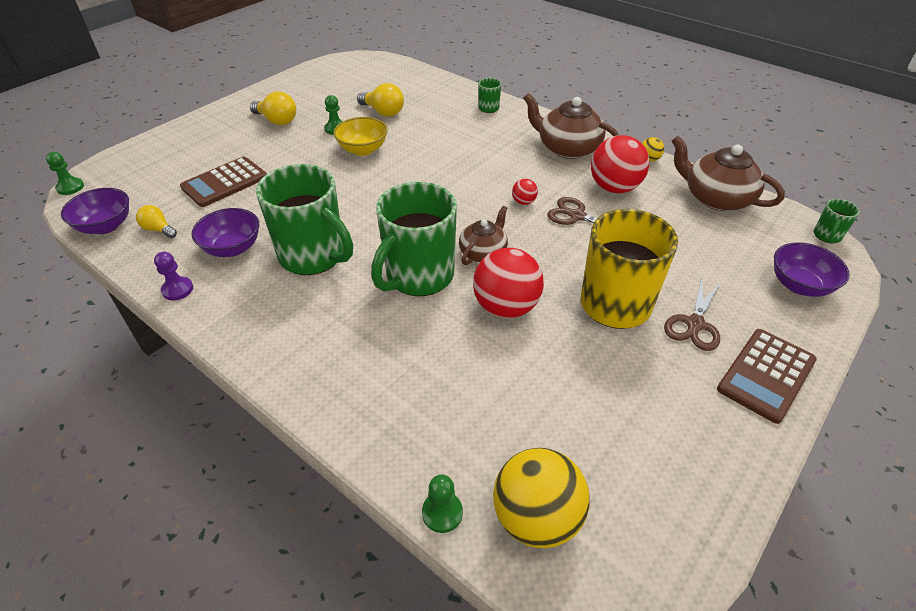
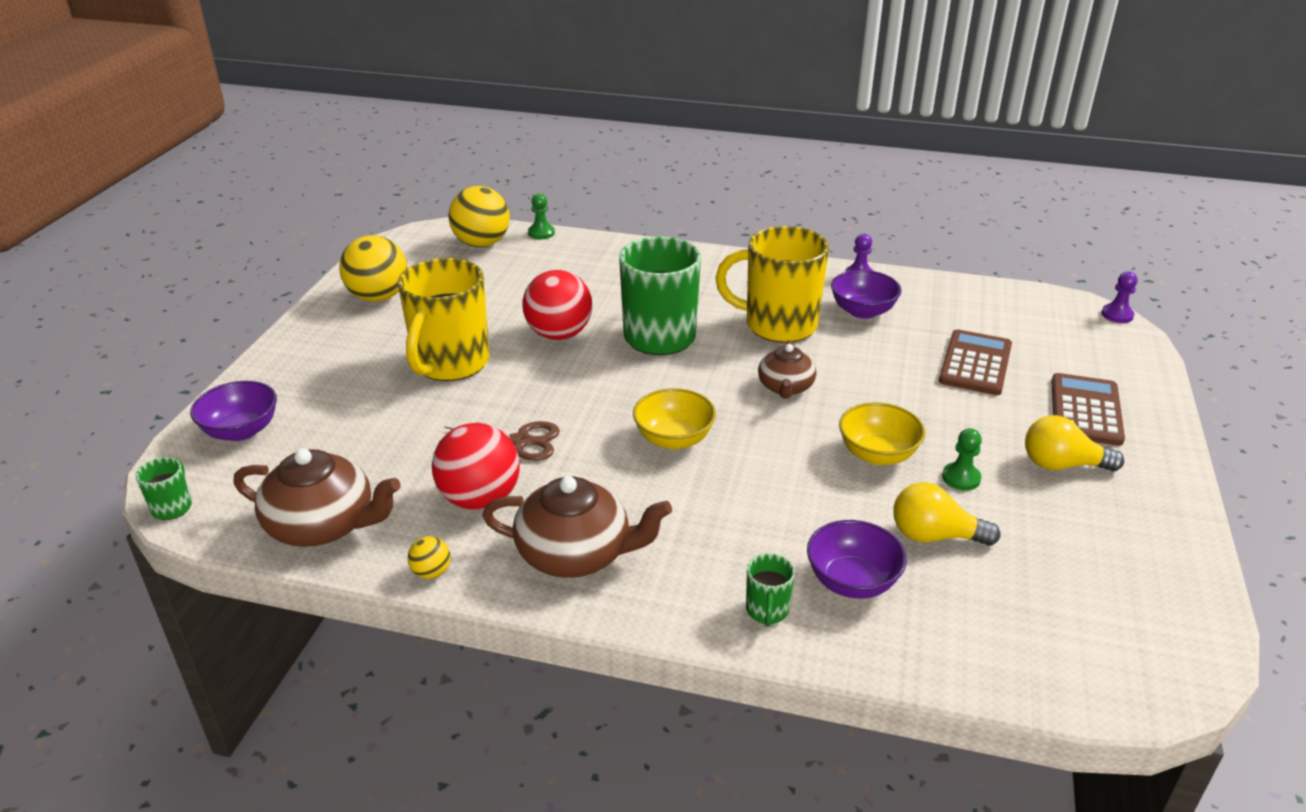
camera: 155 degrees right, 10 degrees down
green pawn [46,152,84,195] -> purple pawn [1101,271,1138,323]
purple bowl [61,188,129,234] -> purple bowl moved to [807,520,907,599]
yellow light bulb [136,205,177,238] -> none
green mug [256,164,353,275] -> yellow mug [715,226,829,343]
brown teapot [459,206,508,265] -> brown teapot moved to [758,340,816,399]
red ball [512,179,538,205] -> none
brown scissors [664,278,721,351] -> none
brown calculator [717,329,817,424] -> brown calculator moved to [1051,373,1125,446]
none -> yellow ball [339,235,407,302]
none -> yellow bowl [633,388,716,450]

